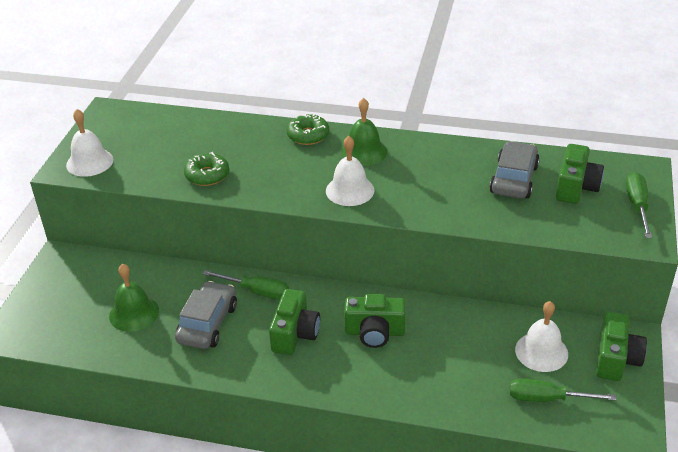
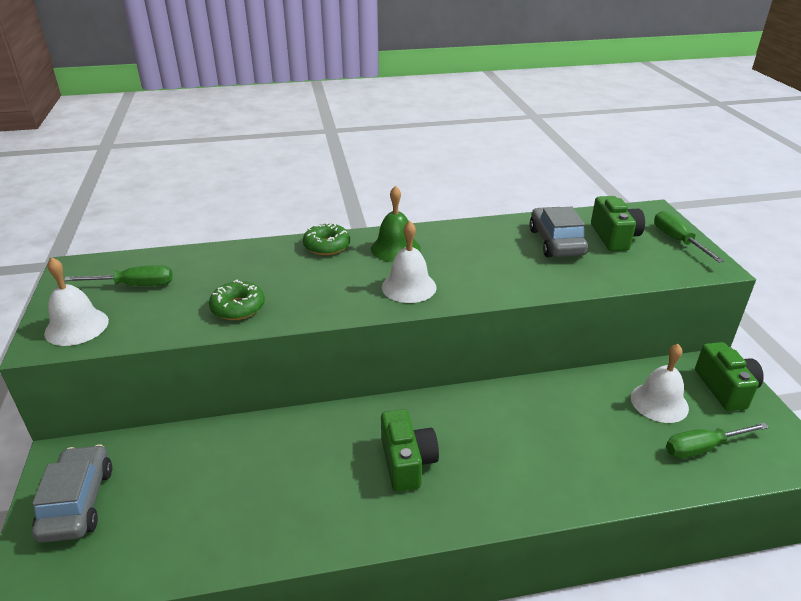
camera: 25 degrees left, 5 degrees down
green bell [109,264,159,332] -> none
grey car [175,281,237,349] -> grey car moved to [32,444,112,543]
green screwdriver [203,270,289,299] -> green screwdriver moved to [64,265,173,286]
green camera [344,294,406,348] -> none

